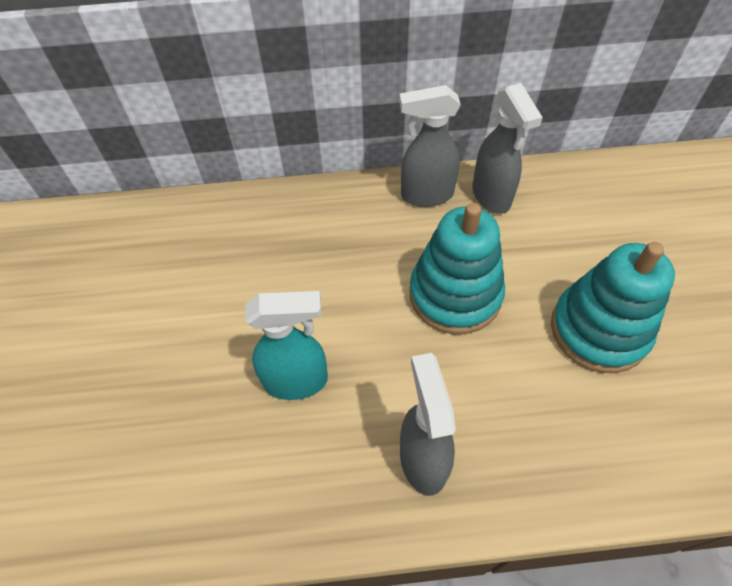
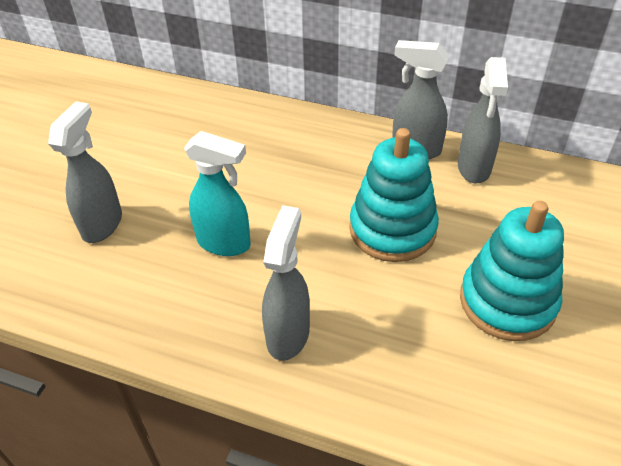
camera: 25 degrees right, 10 degrees down
none -> grey spray bottle [48,101,122,243]

